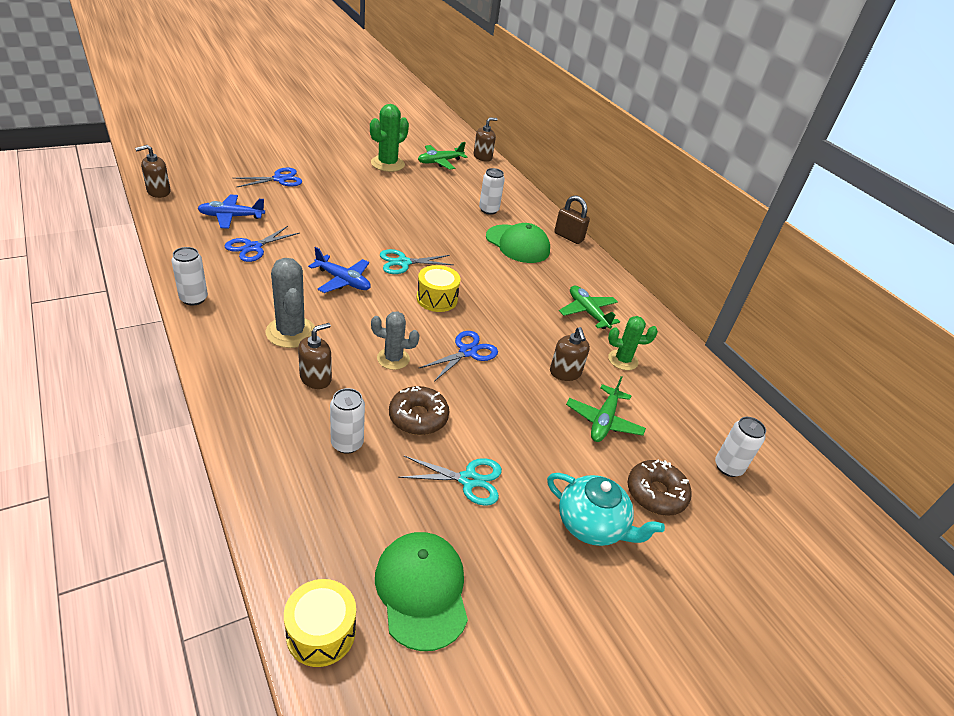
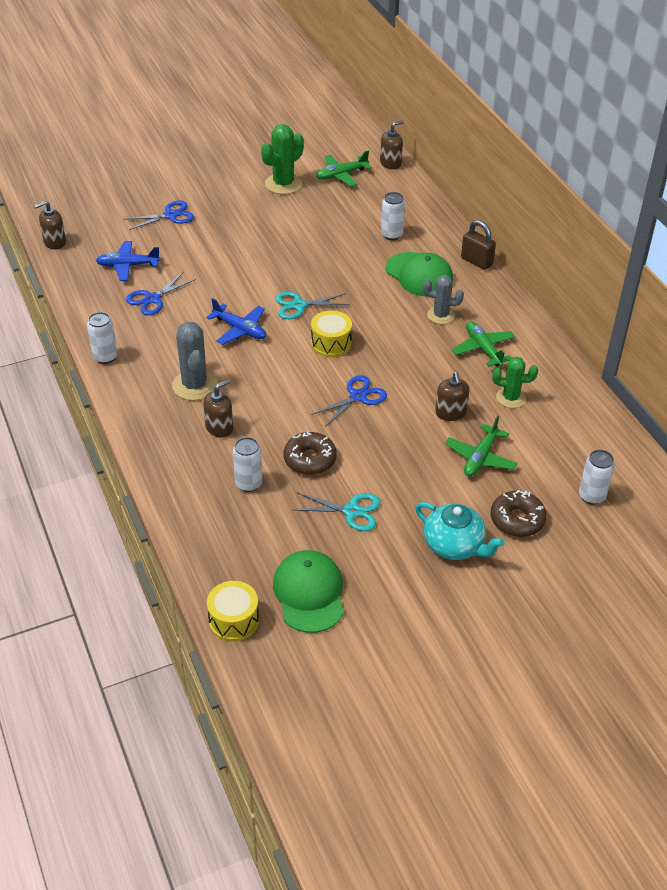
camera: 10 degrees right, 5 degrees up
grey cactus [371,311,420,370] -> grey cactus moved to [423,275,464,324]

